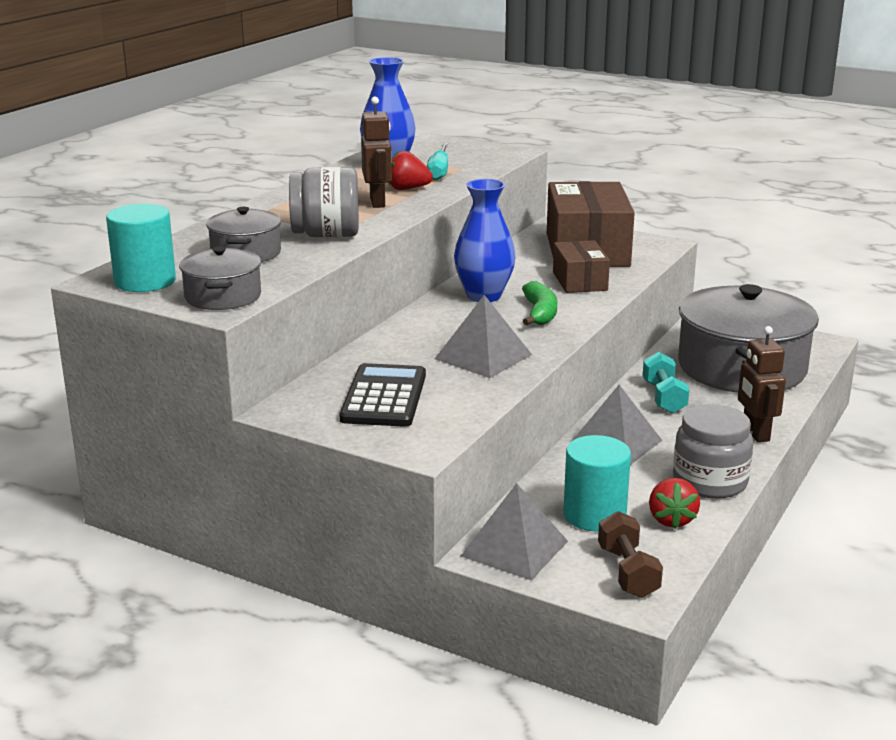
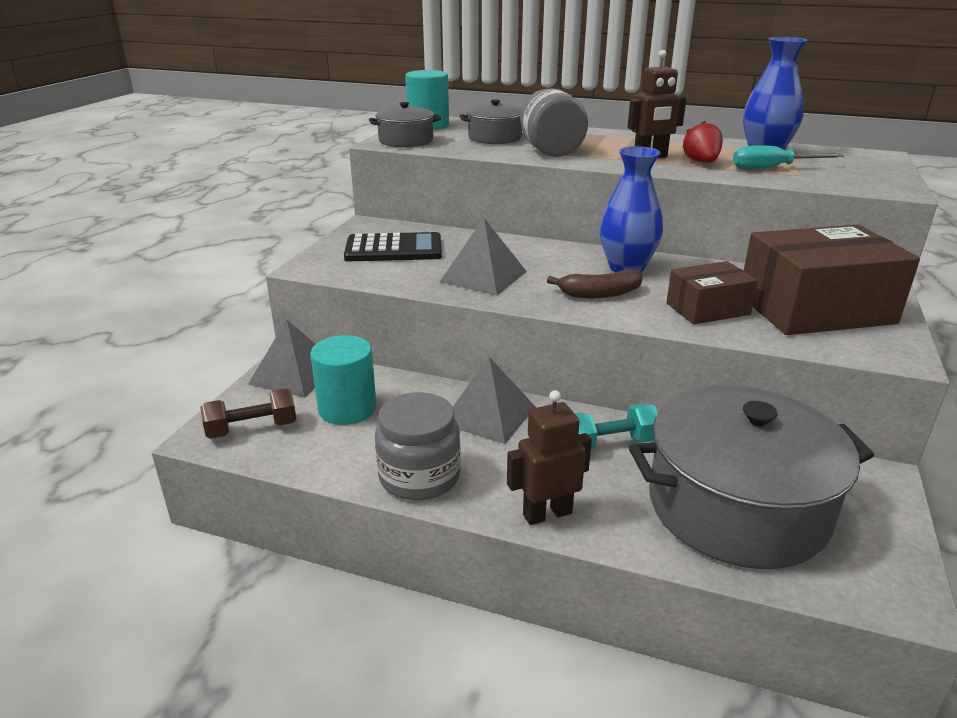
camera: 80 degrees right, 5 degrees up
green banana [522,281,557,325] -> brown banana [547,269,643,298]
red strawberry [649,478,700,529] -> none

